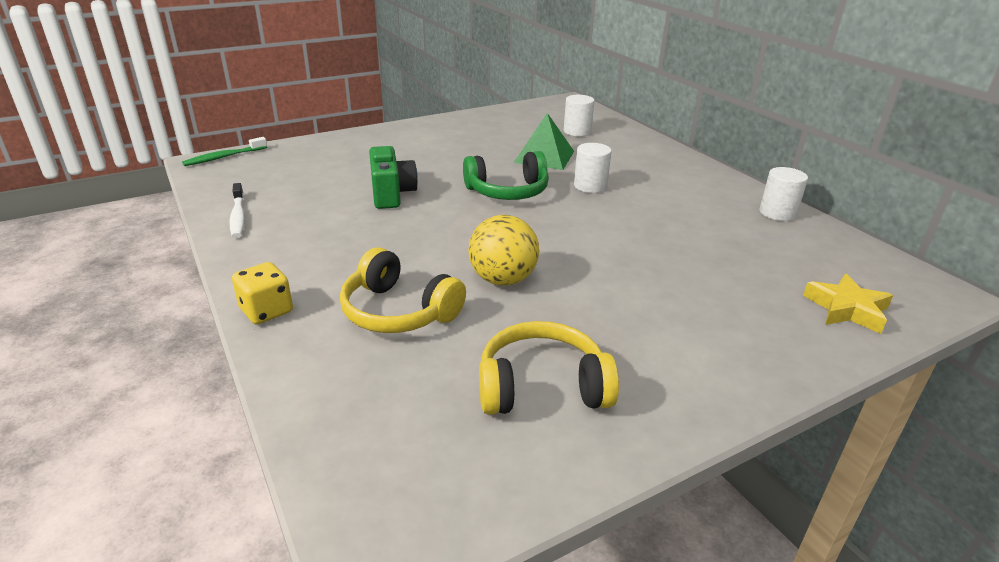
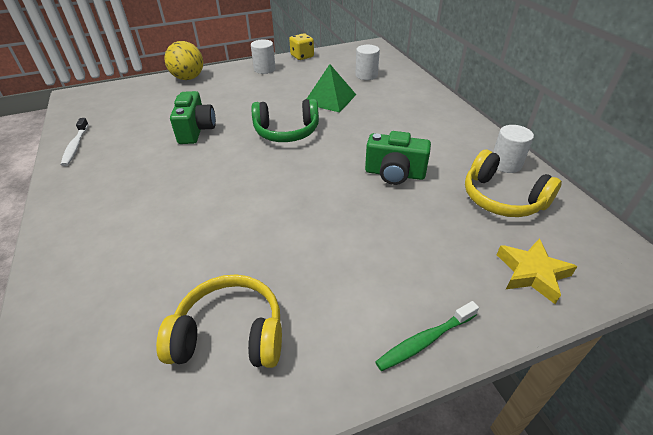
camera: 10 degrees right, 10 degrees up
green toothbrush [182,137,267,166] -> green toothbrush moved to [375,301,479,371]
yellow dice [232,262,293,324] -> yellow dice moved to [289,33,314,60]
yellow headphones [340,247,466,333] -> yellow headphones moved to [465,150,562,217]
yellow ball [469,215,539,286] -> yellow ball moved to [164,41,203,80]
white cylinder [574,143,612,193] -> white cylinder moved to [251,39,276,74]
none -> green camera [365,131,431,185]

